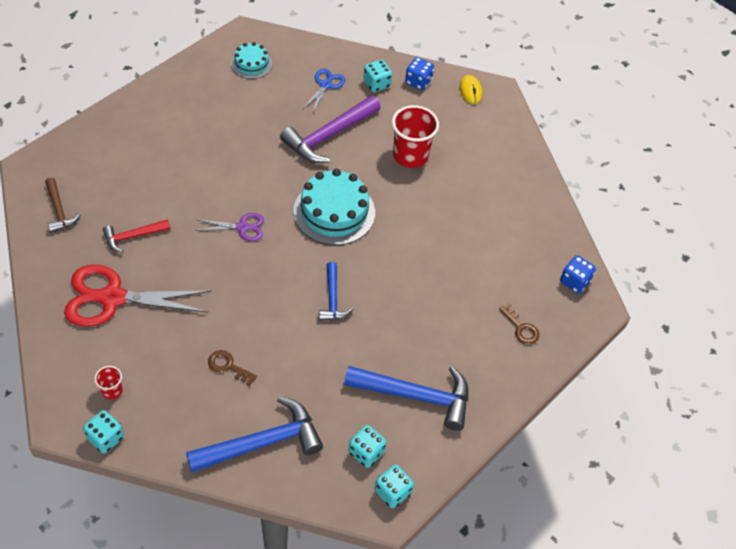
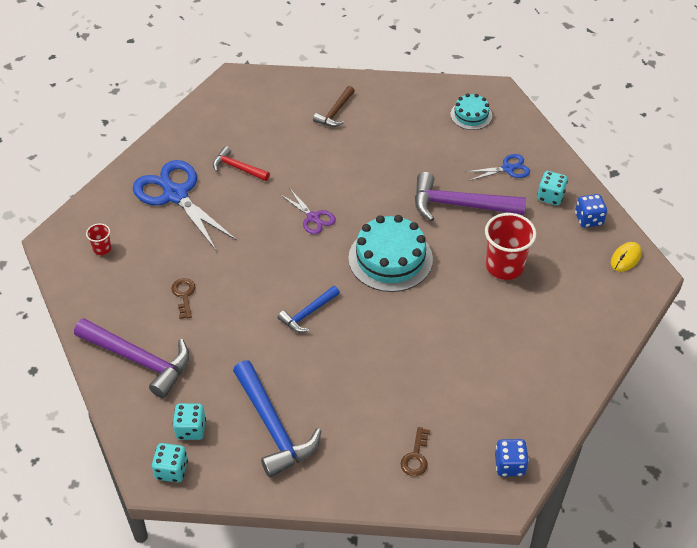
camera: 55 degrees right, 5 degrees down
brown hammer [45,178,81,233] -> brown hammer moved to [313,86,355,127]
red scissors [64,265,211,327] -> blue scissors [133,160,237,250]
turquoise dice [83,410,124,453] -> none
blue hammer [186,396,323,472] -> purple hammer [74,318,189,398]

